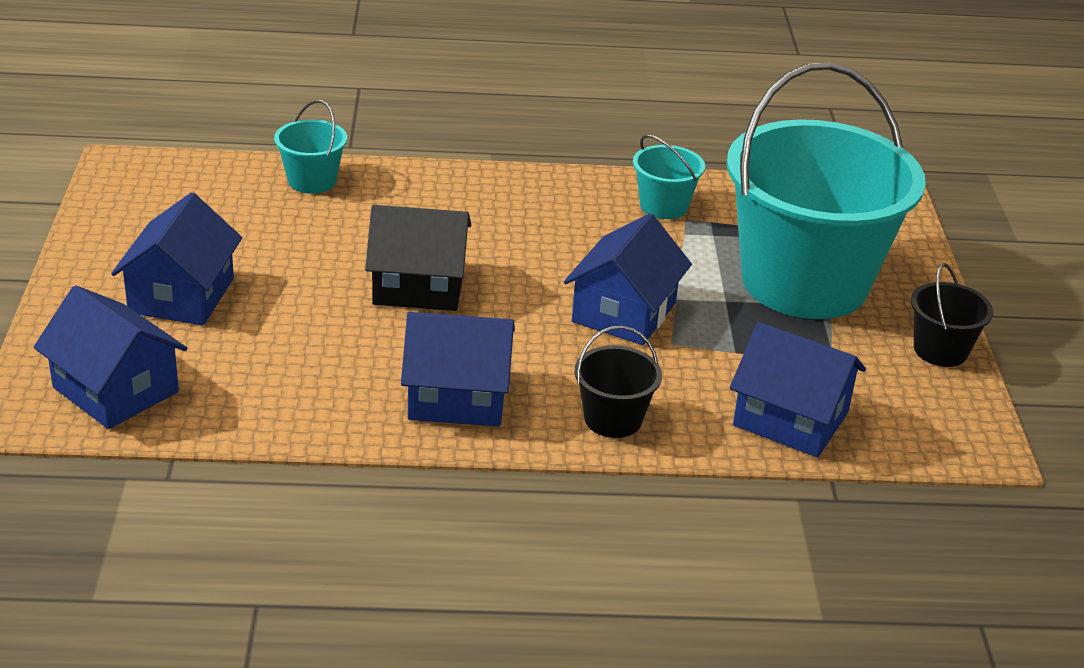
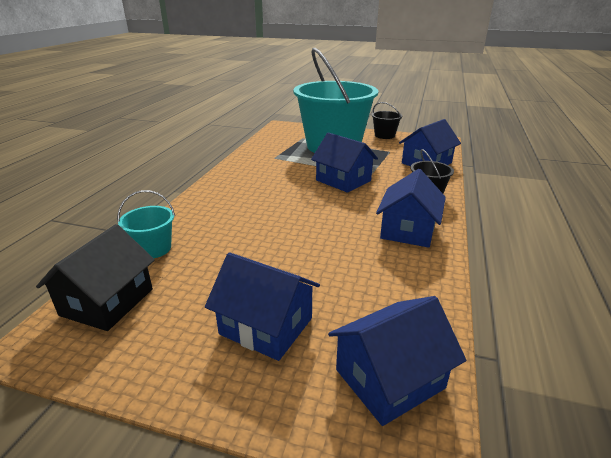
camera: 70 degrees left, 5 degrees down
black house [365,205,471,311] -> black house moved to [36,224,155,331]
turquoise bucket [633,135,705,219] -> none

